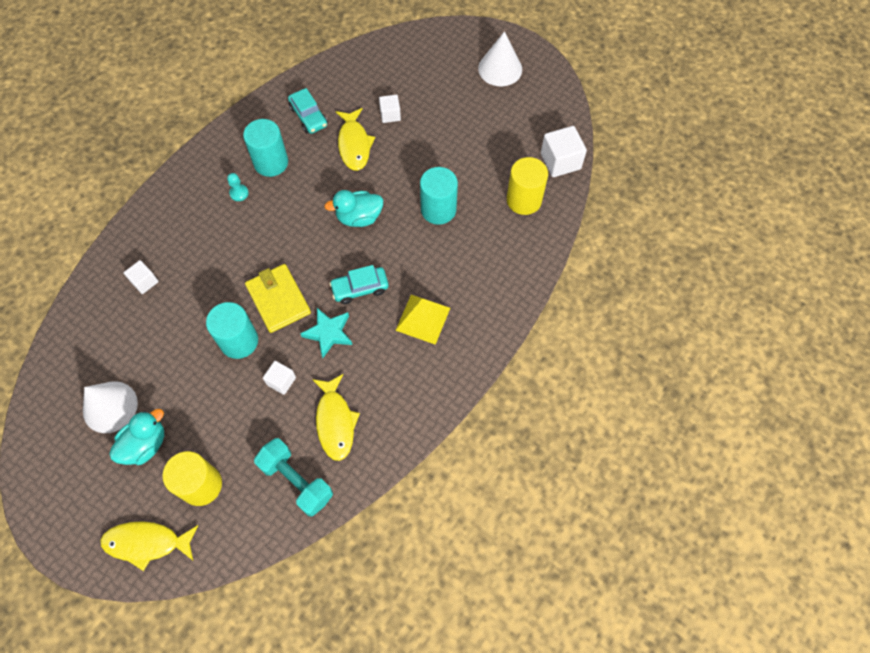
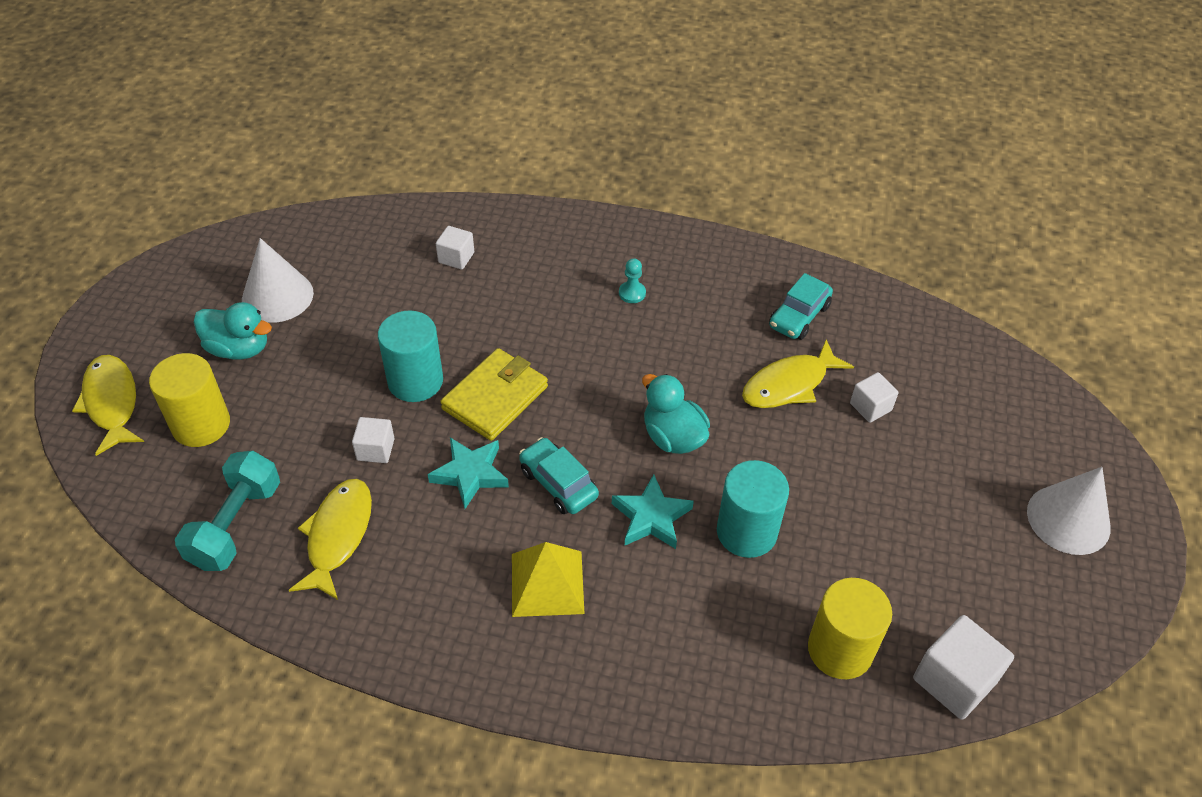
camera: 65 degrees right, 15 degrees down
turquoise cylinder [243,119,288,177] -> none
yellow fish [312,374,360,461] -> yellow fish turned 135 degrees clockwise [289,479,372,600]
none -> turquoise star [612,474,694,549]

